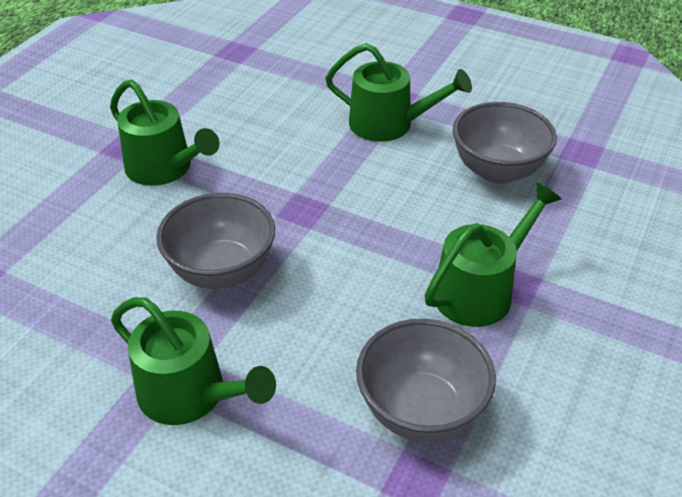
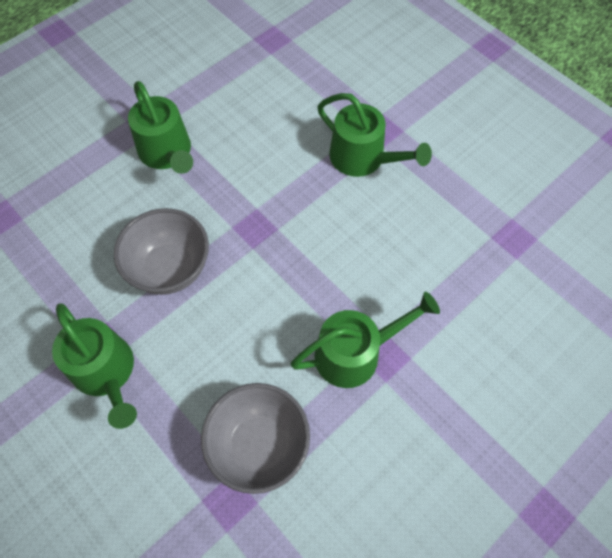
camera: 20 degrees right, 20 degrees up
grey bowl [453,102,557,184] -> none

